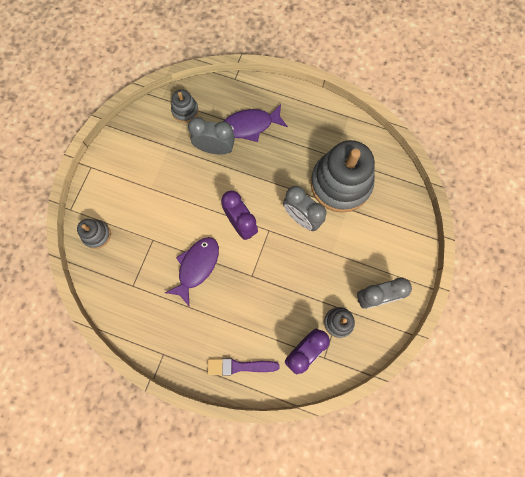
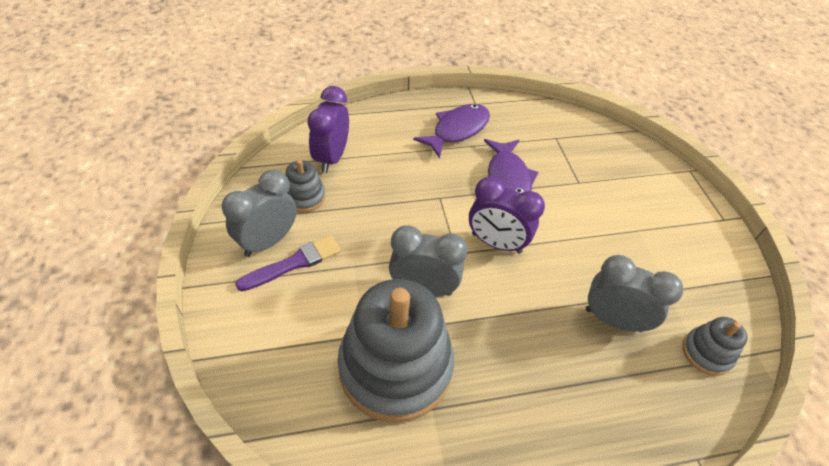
camera: 145 degrees right, 25 degrees down
grey stacking toy [77,219,111,249] -> none
grey clock [188,117,235,155] -> grey clock turned 135 degrees counterclockwise [586,255,683,332]
purple brush [208,358,280,375] -> purple brush moved to [235,235,341,291]
purple fish [224,104,288,142] -> purple fish moved to [413,104,490,159]

